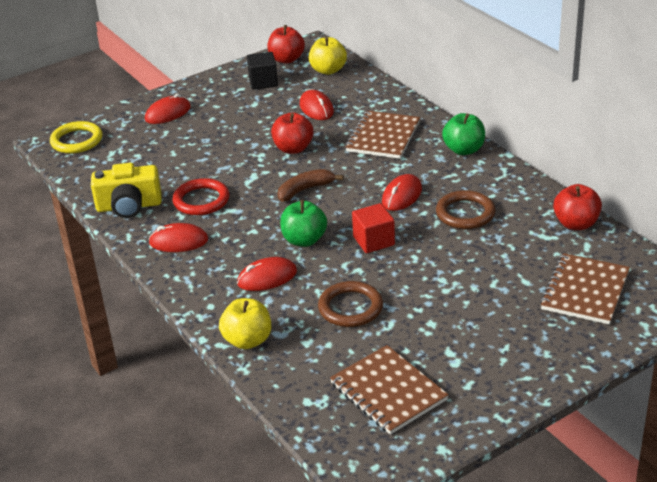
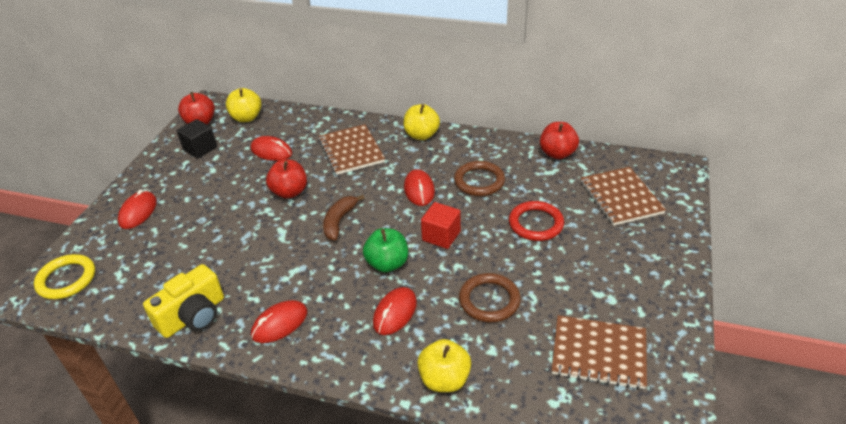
camera: 40 degrees left, 5 degrees up
red ring [172,178,230,215] -> red ring moved to [509,201,564,241]
green apple [442,113,485,155] -> yellow apple [404,104,440,140]

